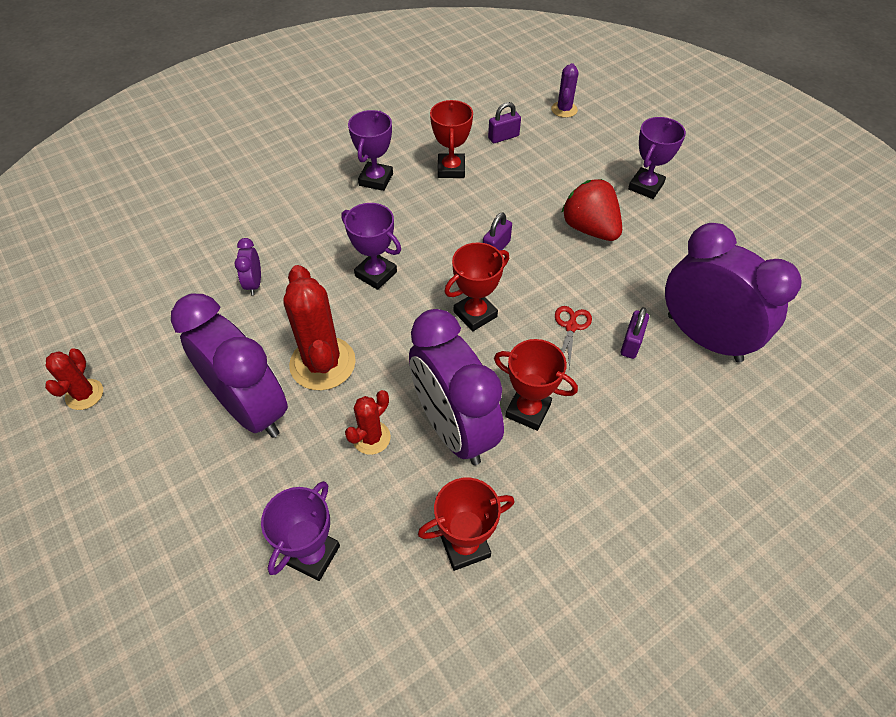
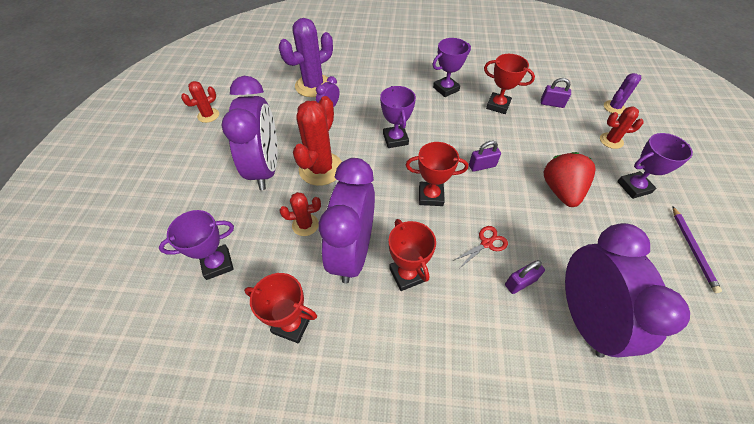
camera: 40 degrees right, 0 degrees up
red trophy [430,100,473,178] -> red trophy turned 75 degrees clockwise [484,54,535,114]
none -> purple cactus [279,18,333,97]
none -> red cactus [600,106,643,149]
none -> purple pencil [673,207,722,293]

